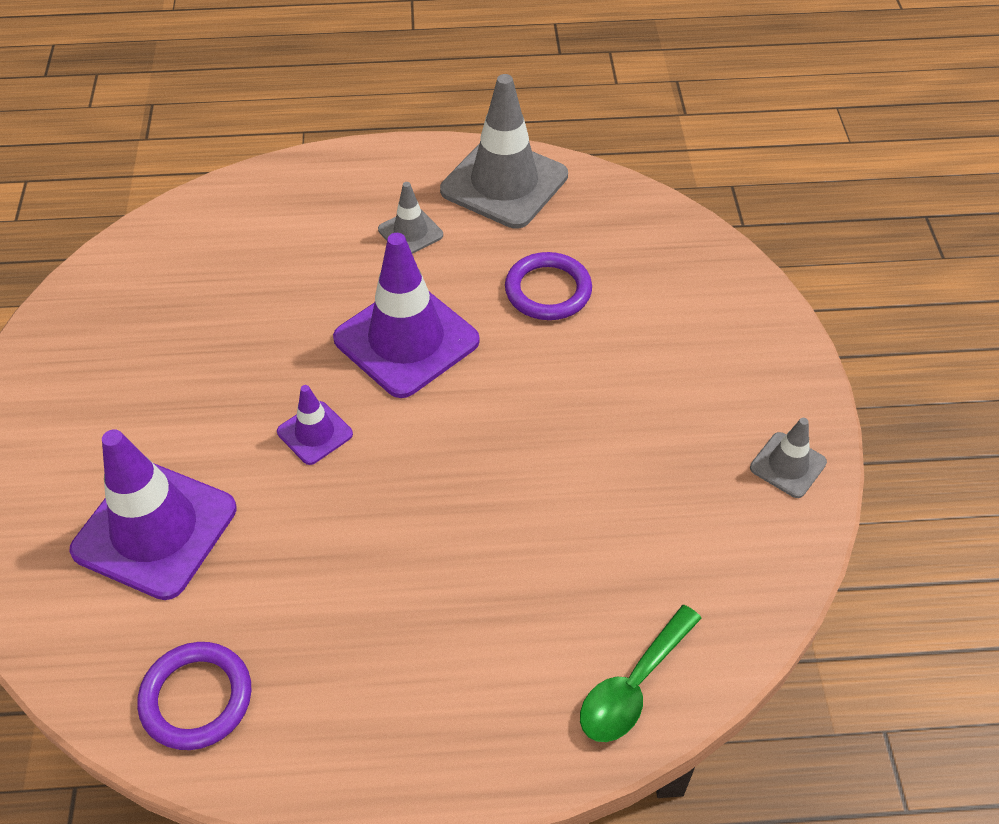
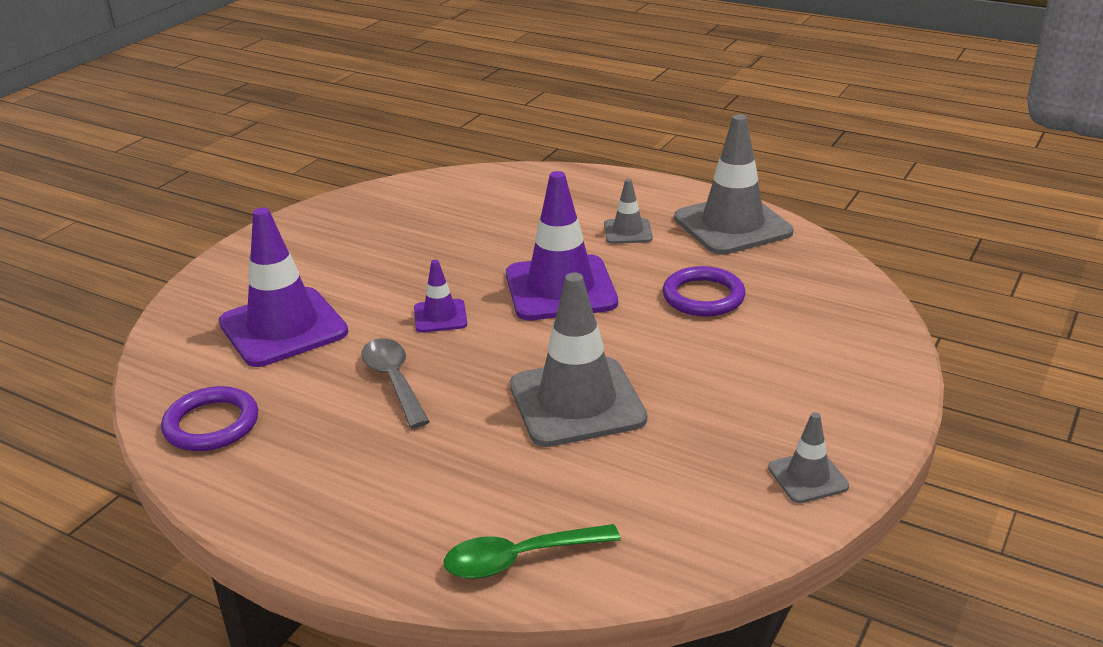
camera: 35 degrees right, 20 degrees down
none -> grey spoon [361,338,430,428]
none -> grey traffic cone [510,272,647,447]

